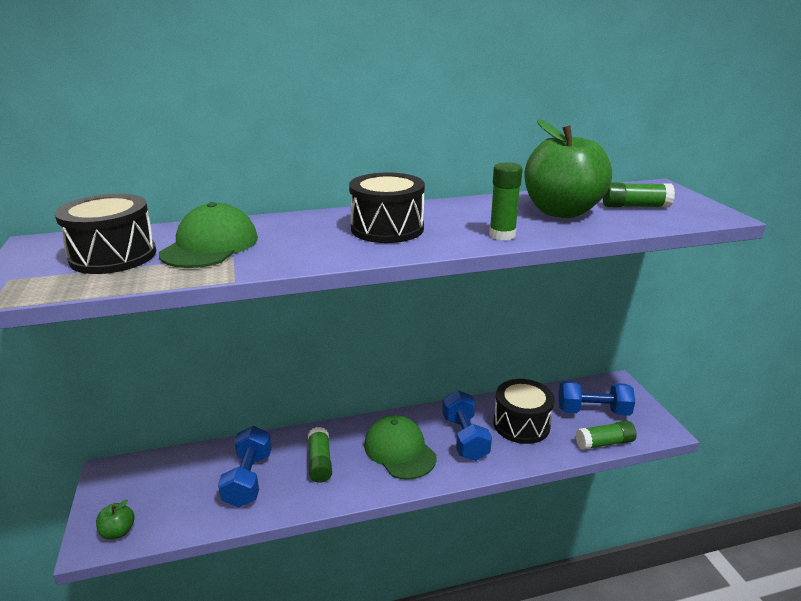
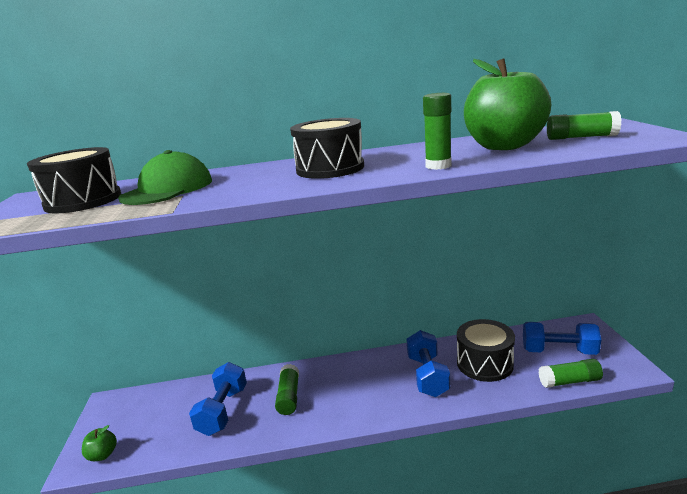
camera: 10 degrees right, 5 degrees down
green cap [364,415,437,480] -> none

